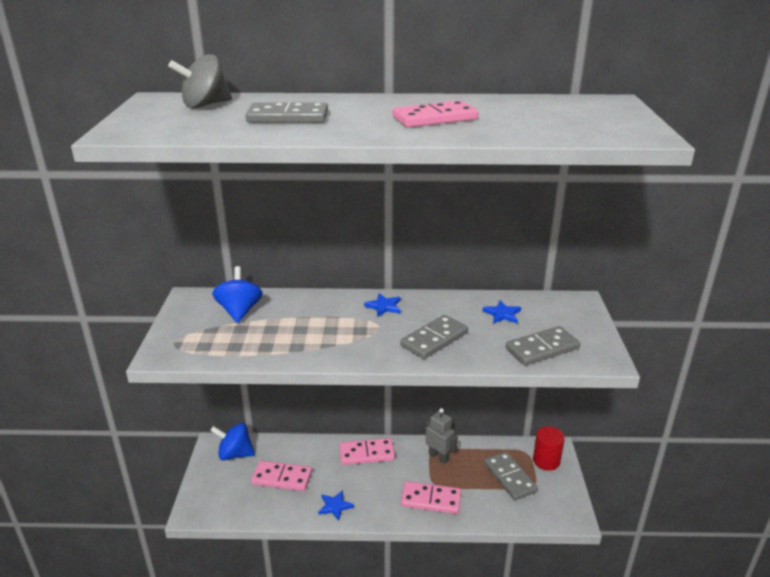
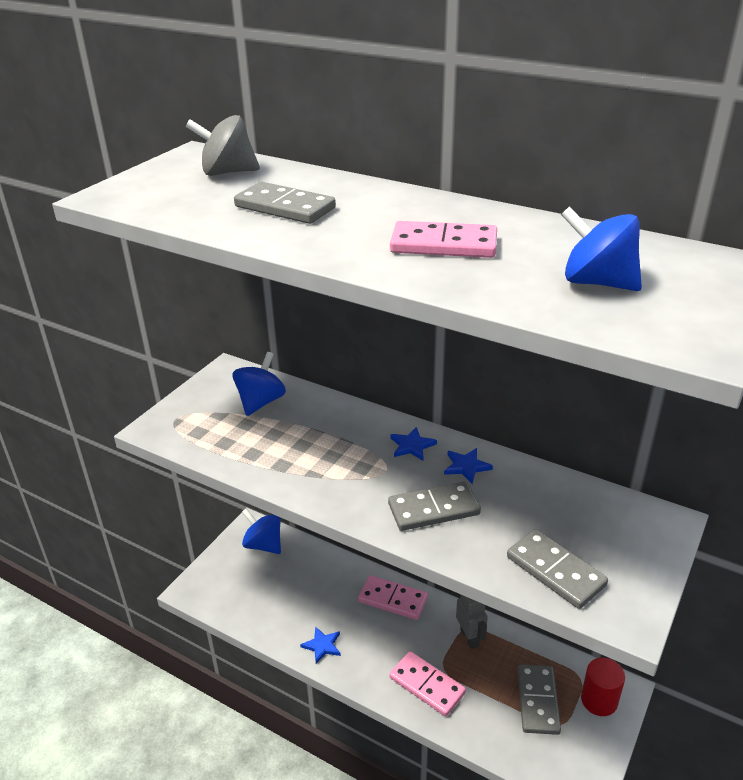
camera: 30 degrees right, 5 degrees up
pink domino [251,461,312,491] -> none
blue star [482,300,521,324] -> blue star moved to [444,448,493,484]
grey domino [506,326,580,366] -> grey domino turned 45 degrees clockwise [507,529,608,609]
none -> blue spinning top [561,206,642,291]

